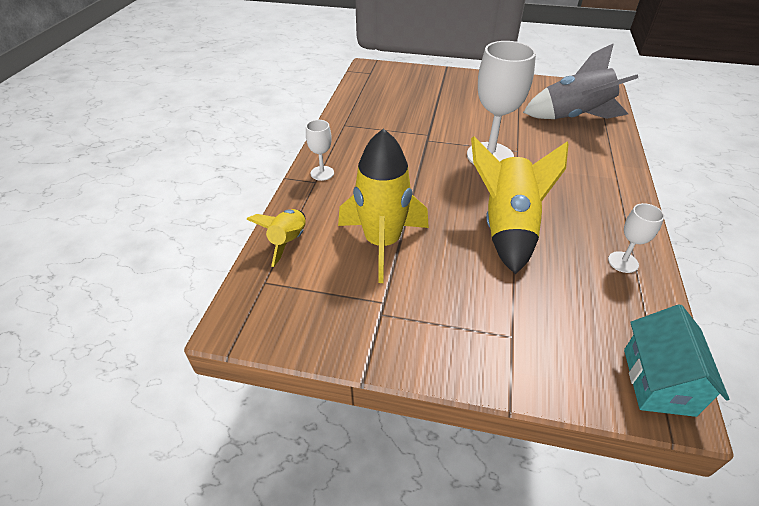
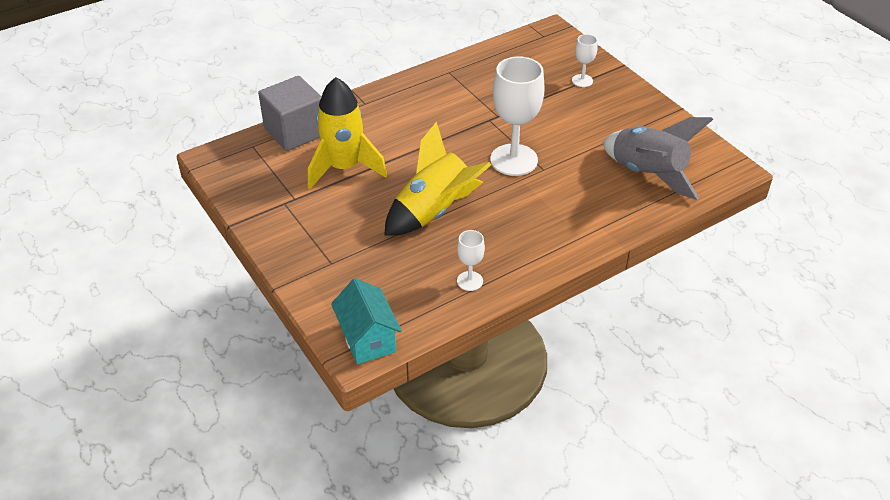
camera: 45 degrees right, 0 degrees up
yellow rocket [246,209,306,267] -> grey cube [258,76,322,151]
white goblet [306,120,334,181] -> white goblet moved to [572,34,598,87]
turquoise house [624,304,729,417] -> turquoise house turned 75 degrees counterclockwise [331,278,402,364]

